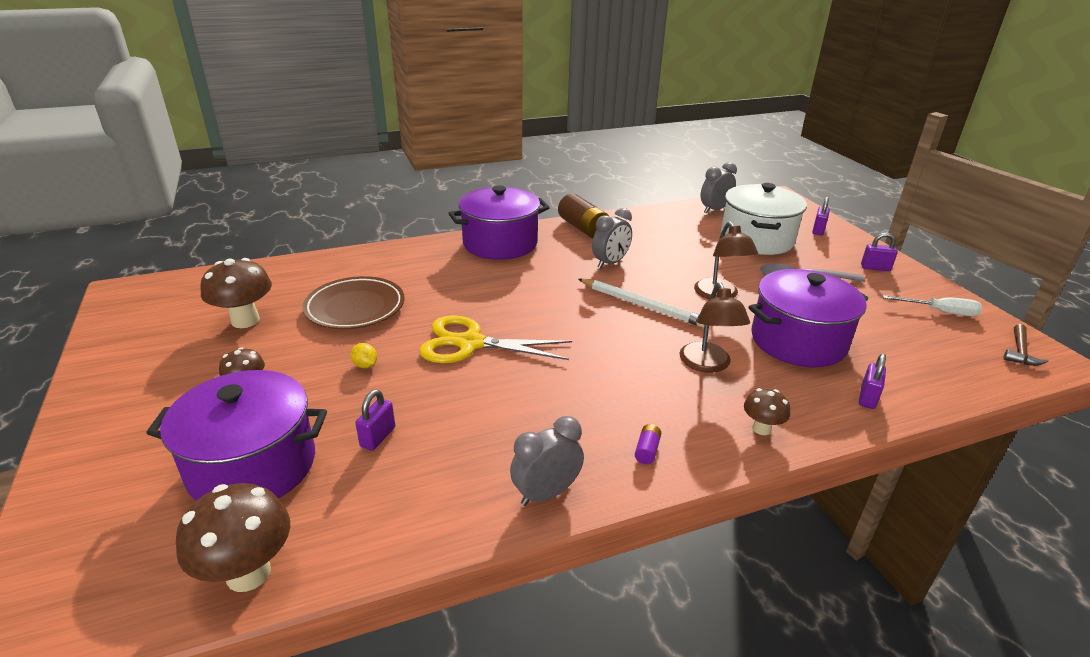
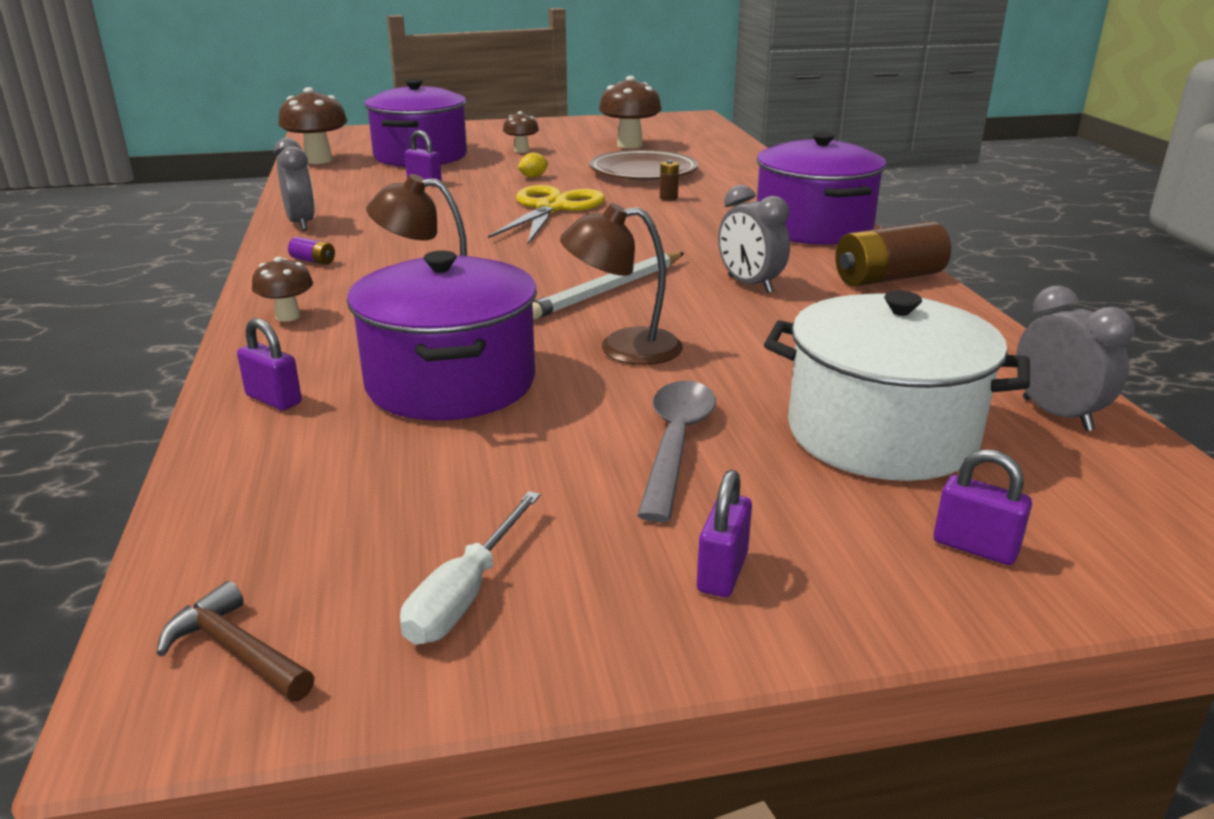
camera: 100 degrees right, 5 degrees down
none -> brown battery [660,160,679,201]

